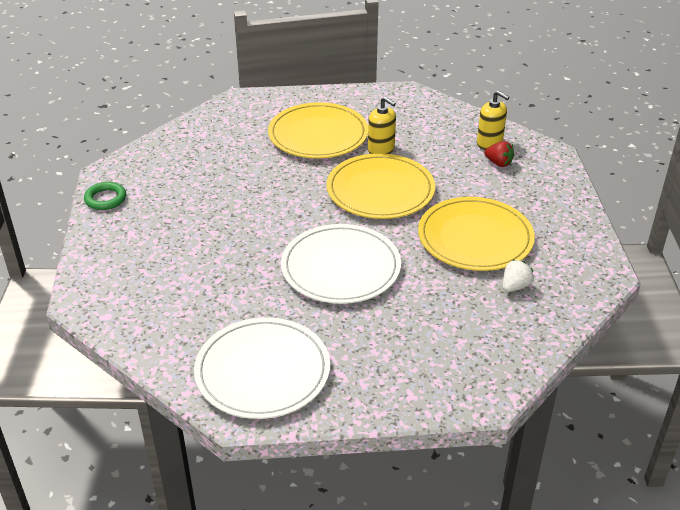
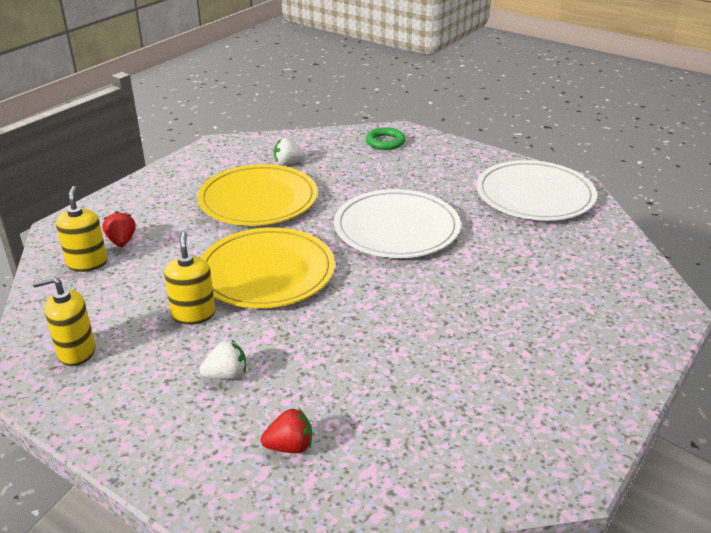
camera: 140 degrees left, 5 degrees down
green ring [84,182,126,210] -> green ring moved to [366,127,406,150]
yellow plate [268,102,368,158] -> white strawberry [199,339,246,380]
none -> yellow soap dispenser [32,276,95,366]
none -> red strawberry [261,408,312,453]

